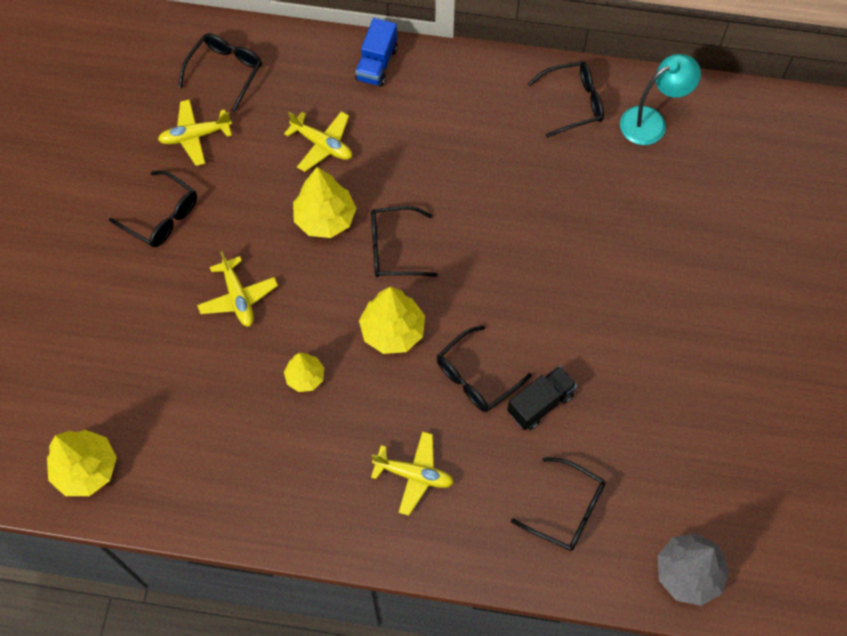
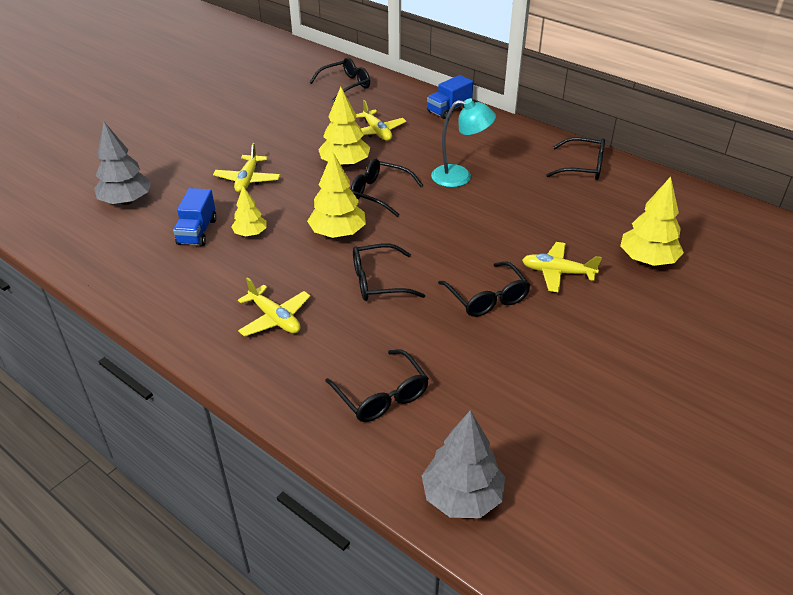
camera: 30 degrees right, 25 degrees down
yellow tree [47,430,117,496] -> yellow tree moved to [620,177,684,266]
black glasses [109,171,197,247] -> black glasses moved to [438,261,530,317]
yellow plane [158,99,232,166] -> yellow plane moved to [522,242,602,293]
black truck [507,366,577,430] -> none
turquoise lamp [620,54,701,145] -> turquoise lamp moved to [431,98,496,187]
none -> grey tree [94,122,151,205]
none -> blue truck [173,188,217,246]

